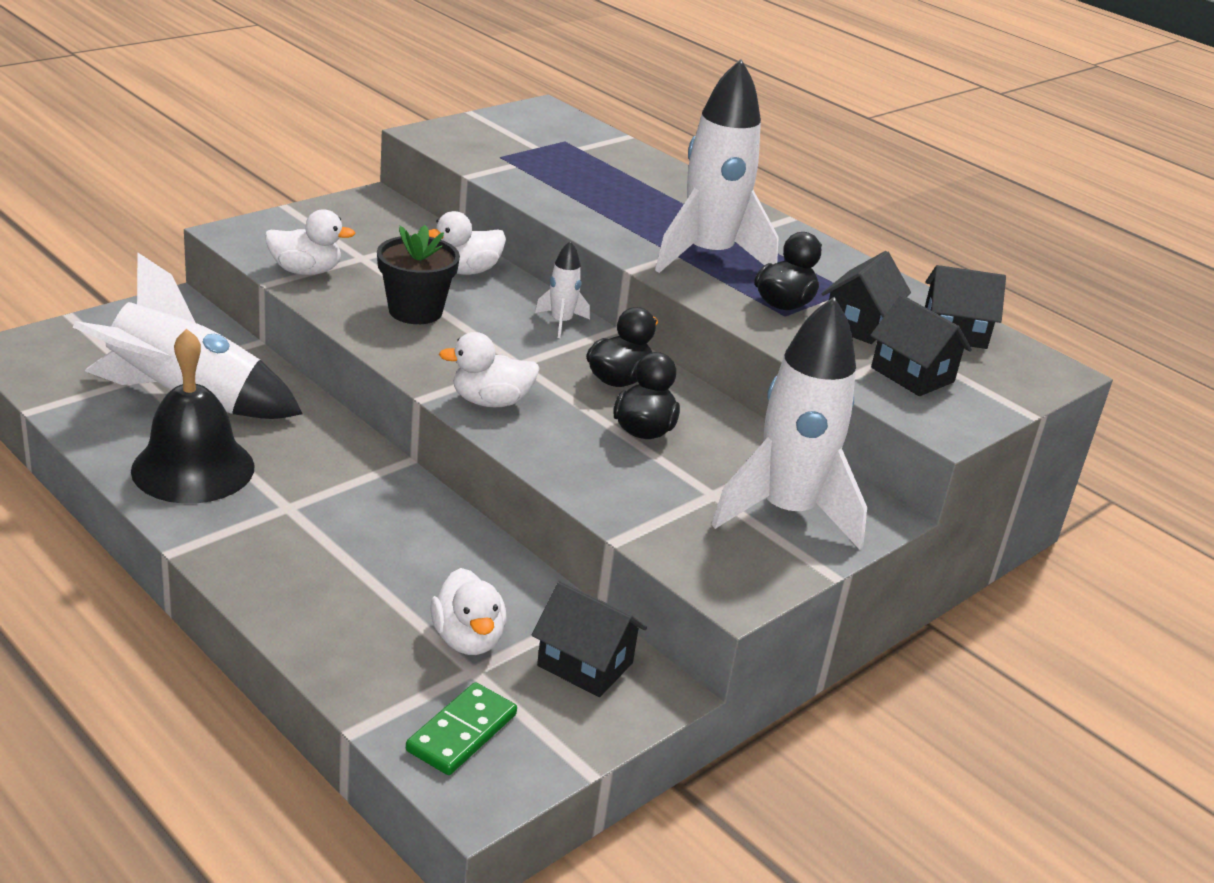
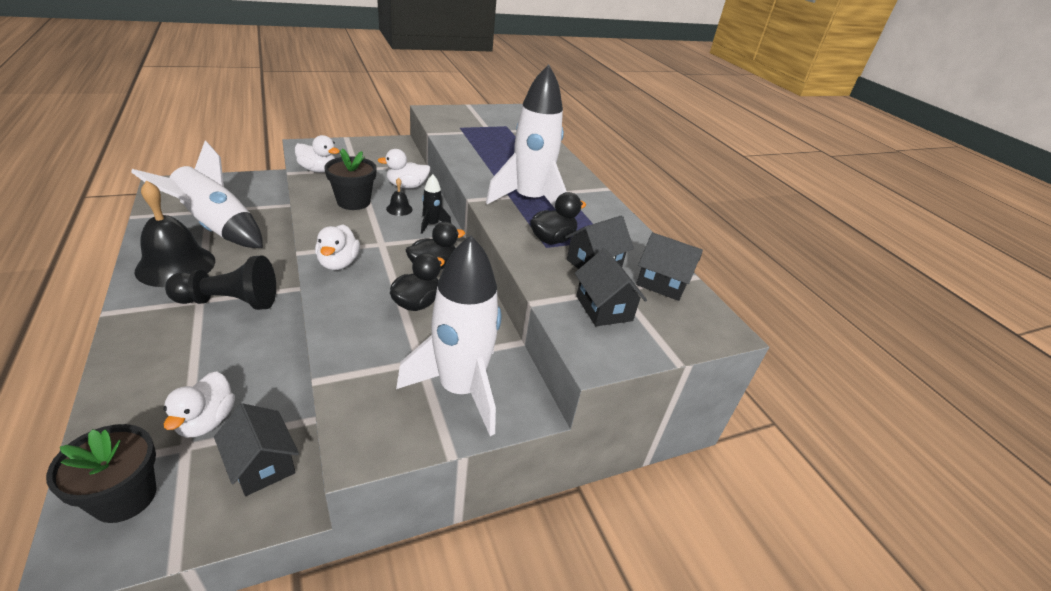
camera: 20 degrees right, 5 degrees up
green domino [406,682,517,775] -> black flower pot [46,424,156,523]
white duck [439,332,540,407] -> white duck turned 105 degrees counterclockwise [315,224,360,270]
white rocket [535,241,590,338] -> black rocket [421,174,451,234]
none -> black pawn [165,256,276,310]
none -> black bell [386,178,413,216]

